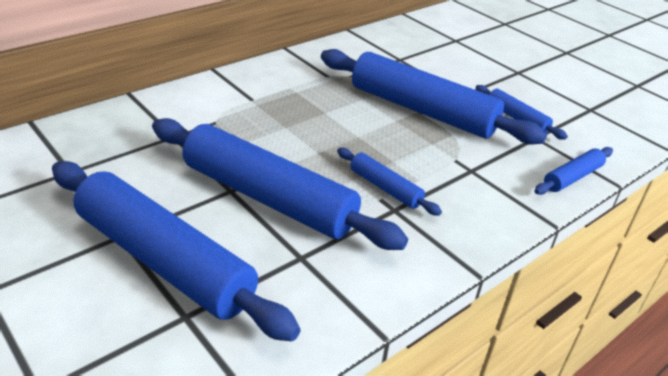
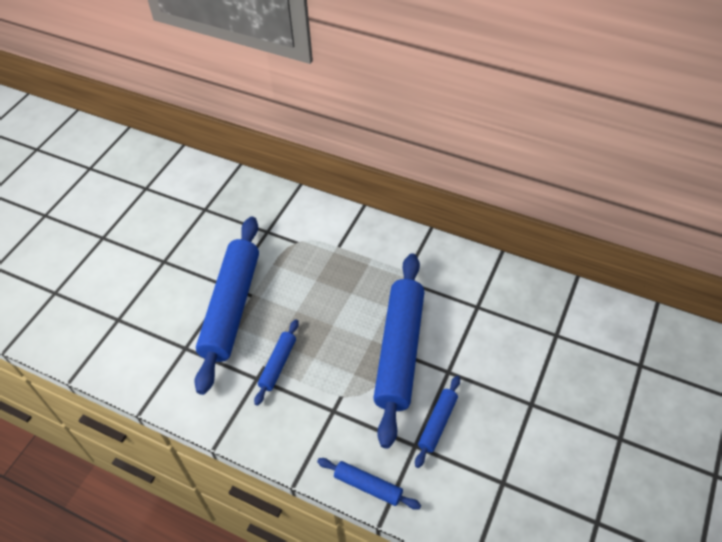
camera: 70 degrees right, 15 degrees up
blue rolling pin [52,161,300,341] -> none

